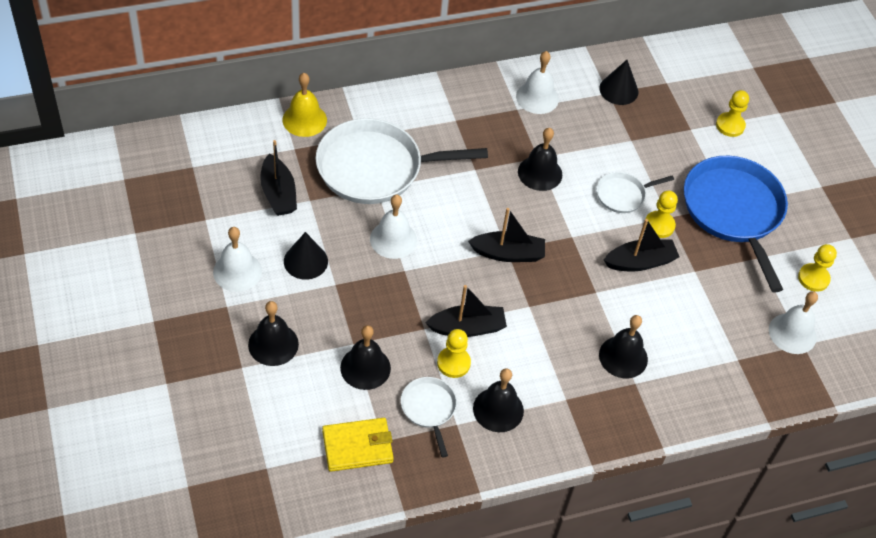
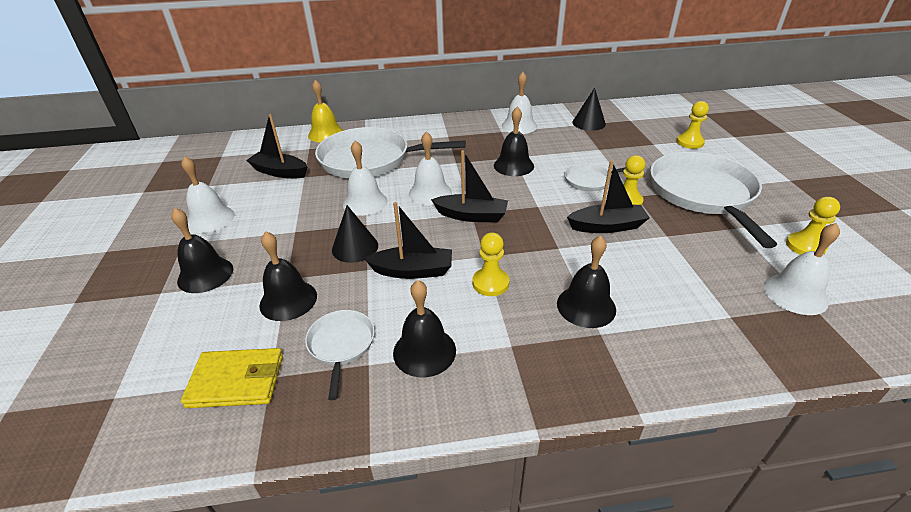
camera: 15 degrees right, 15 degrees down
black boat [260,140,297,216] -> black boat turned 120 degrees clockwise [246,114,307,178]
black cone [284,232,328,280] -> black cone moved to [332,205,378,263]
yellow pawn [437,329,471,378] -> yellow pawn moved to [472,232,509,296]
blue pan [684,156,788,293] -> white pan [650,152,777,248]
none -> white bell [409,131,452,205]

